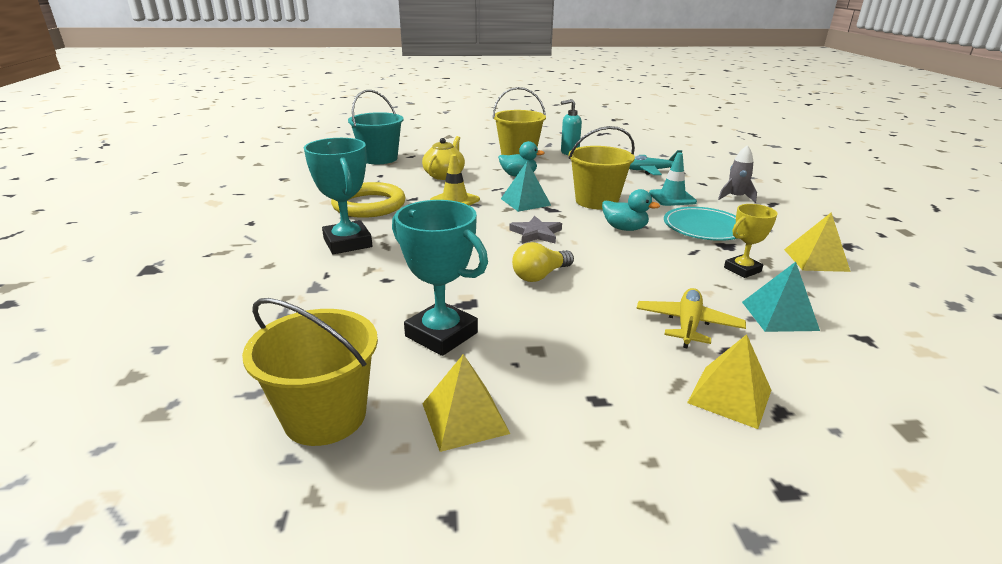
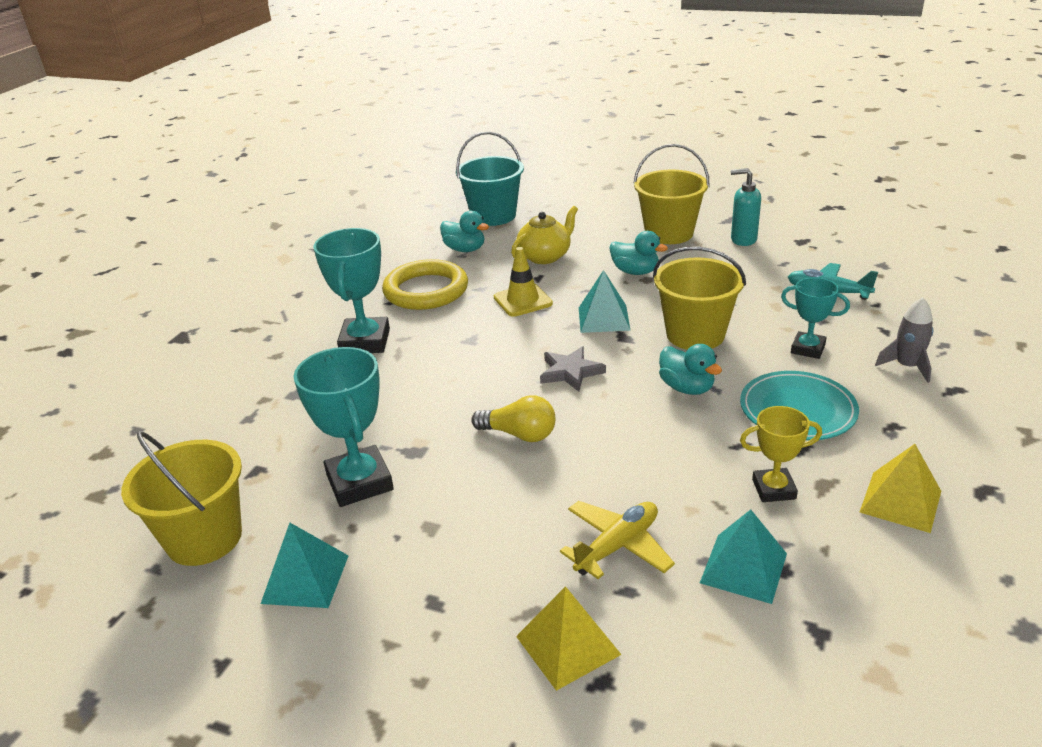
camera: 30 degrees right, 5 degrees up
yellow pyramid [422,354,510,452] -> turquoise pyramid [261,523,349,608]
yellow light bulb [512,242,574,282] -> yellow light bulb turned 150 degrees counterclockwise [471,395,556,442]
turquoise traffic cone [649,153,697,206] -> turquoise trophy [781,277,850,359]
none -> turquoise duck [440,211,489,252]

